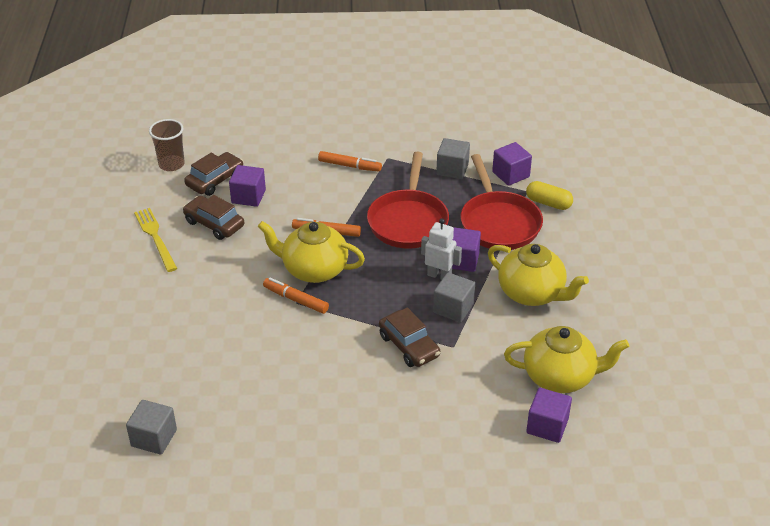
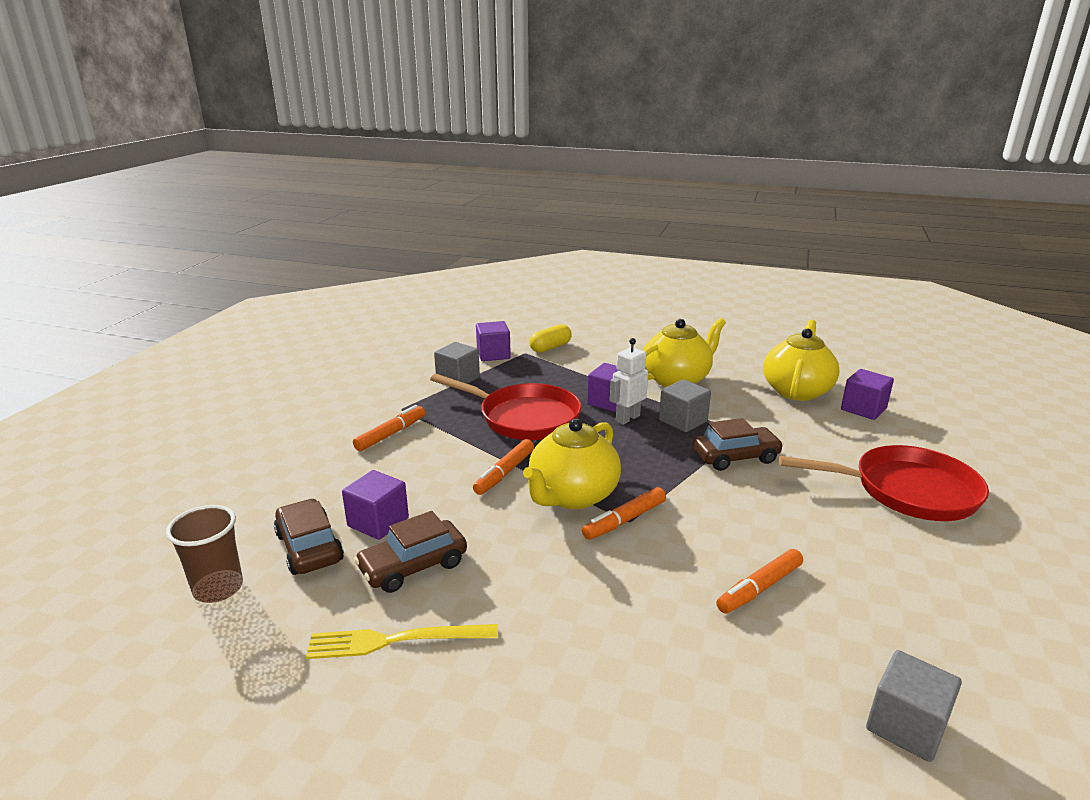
camera: 70 degrees left, 15 degrees down
red pan [461,154,543,250] -> red pan moved to [779,445,989,521]
none -> orange marker [716,549,803,614]

